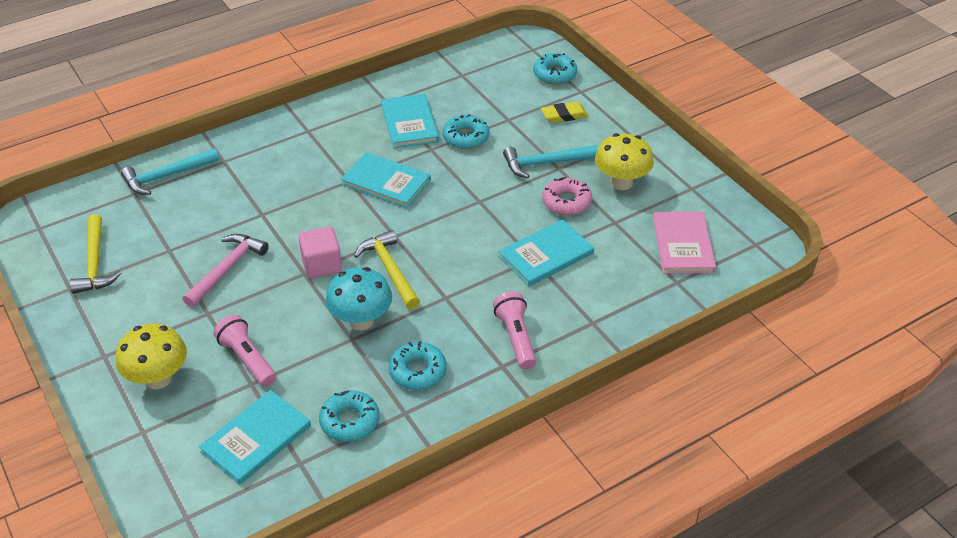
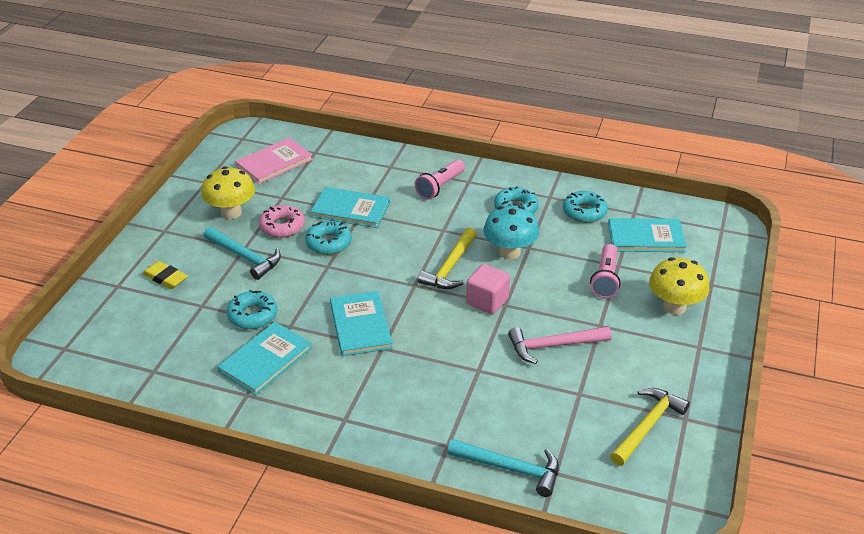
camera: 130 degrees left, 5 degrees down
turquoise donut [533,53,577,84] -> turquoise donut moved to [305,221,352,255]

